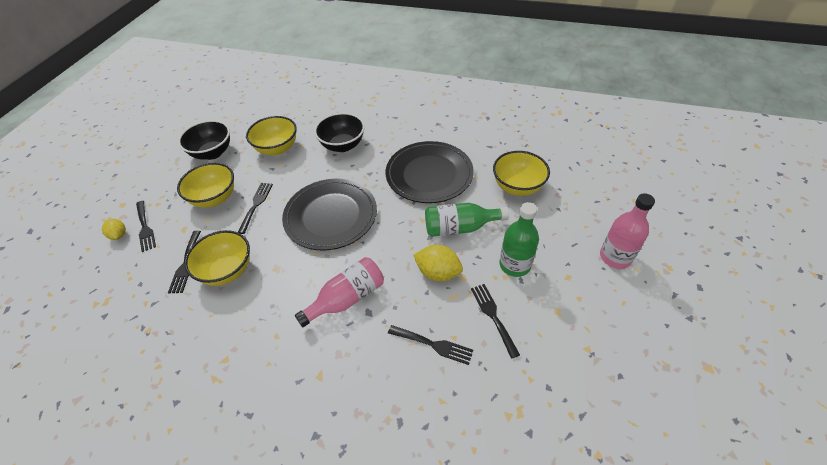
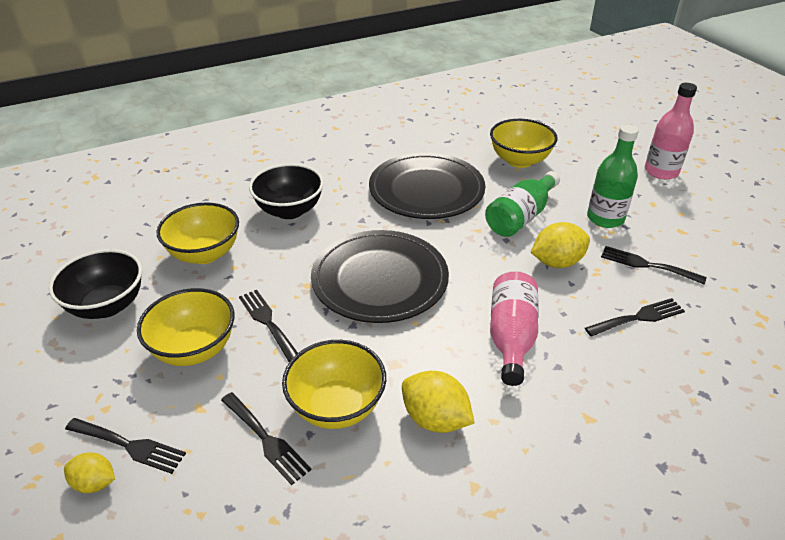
camera: 45 degrees left, 10 degrees down
none -> yellow lemon [402,371,475,433]

